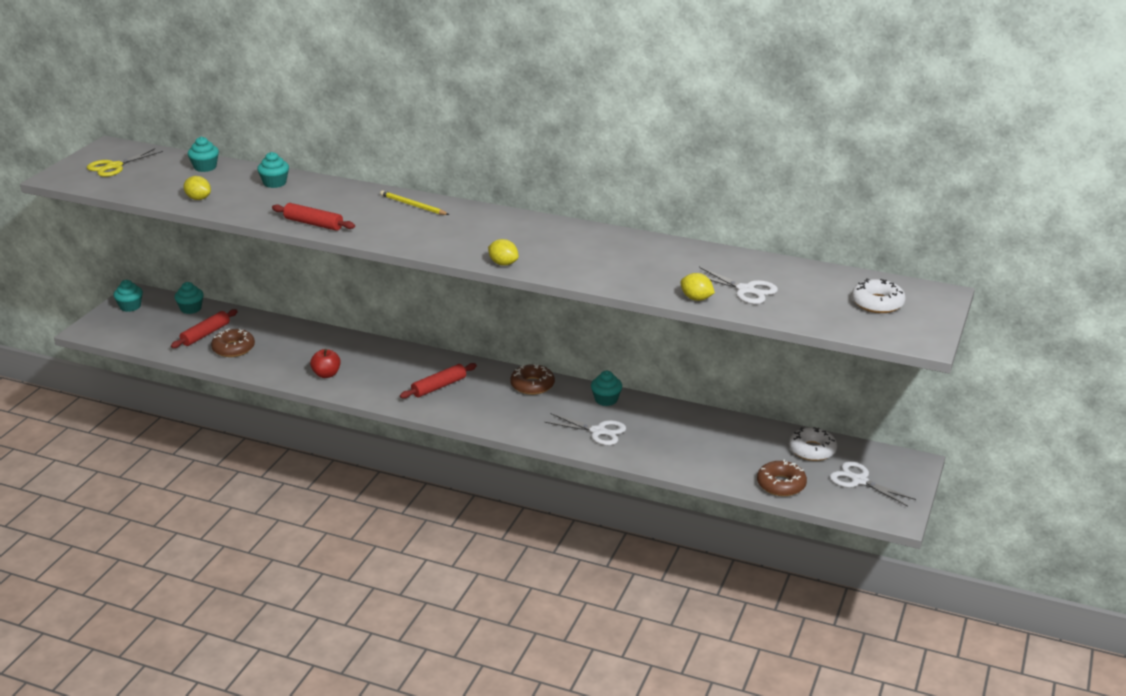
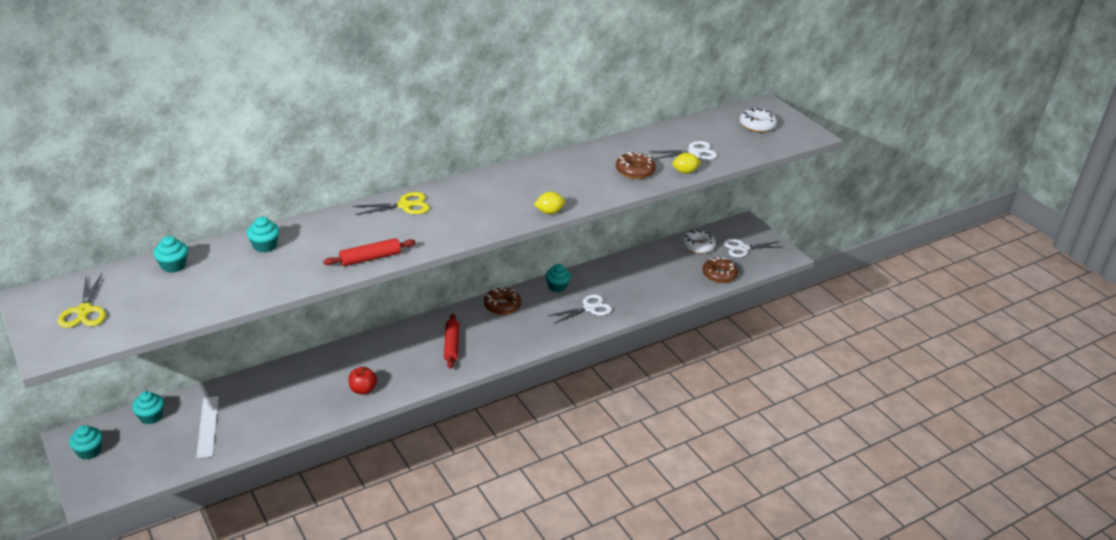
camera: 55 degrees left, 5 degrees up
red rolling pin [171,309,238,348] -> white ruler [196,396,219,458]
yellow lemon [184,176,211,200] -> none
brown donut [211,328,255,357] -> brown donut moved to [616,152,656,179]
yellow pencil [380,191,449,215] -> yellow scissors [353,192,430,215]

